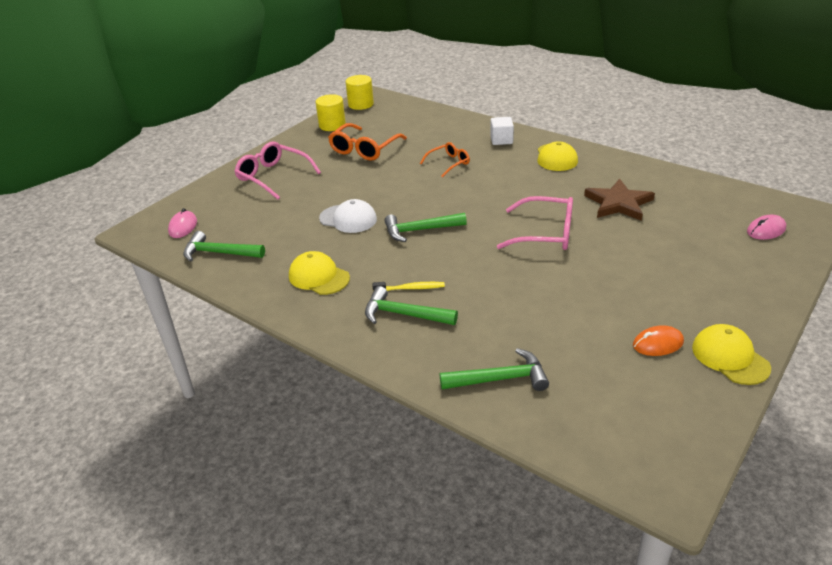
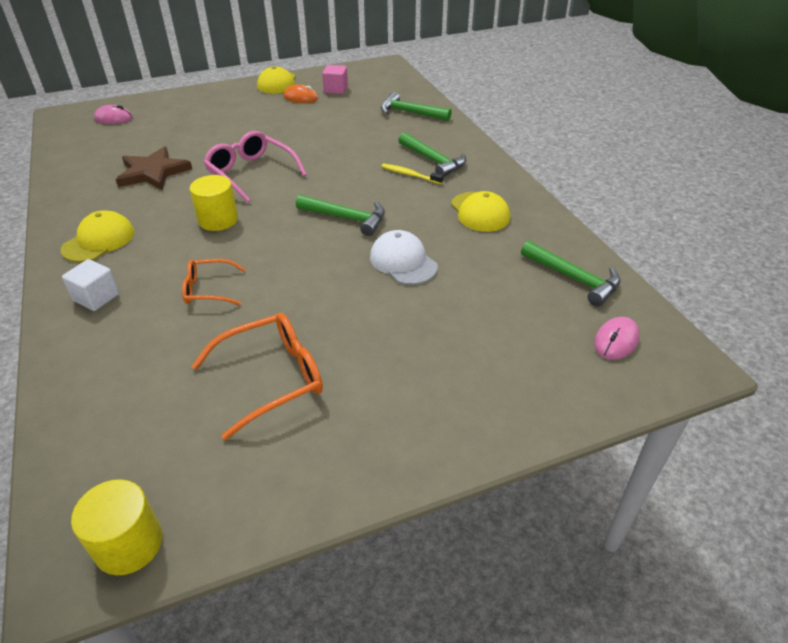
camera: 150 degrees left, 5 degrees up
pink glasses [234,142,321,200] -> none
yellow cylinder [316,94,346,131] -> yellow cylinder moved to [190,175,238,231]
none -> pink cube [322,65,348,94]

